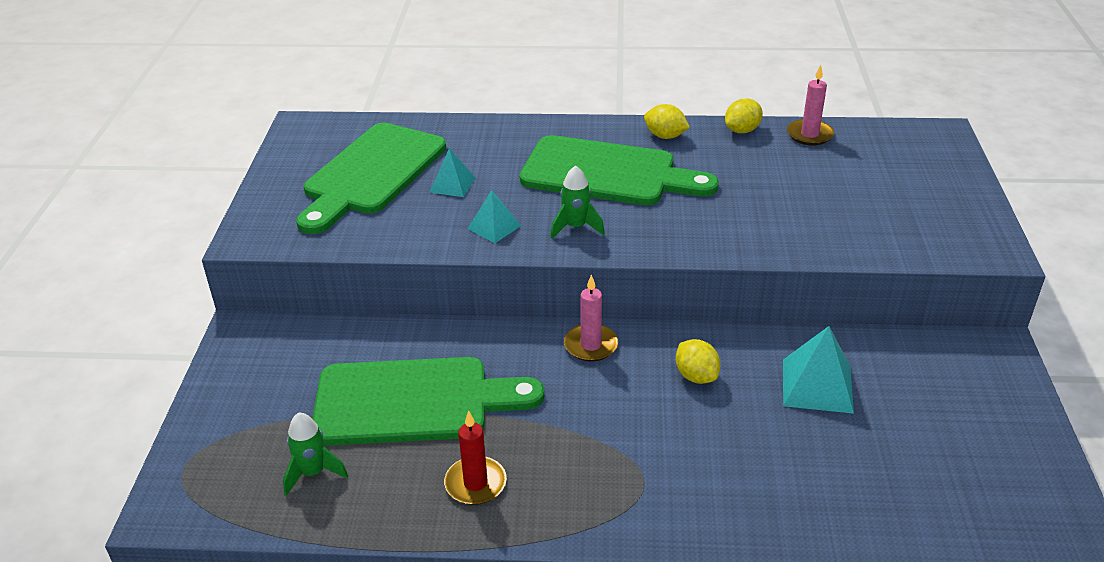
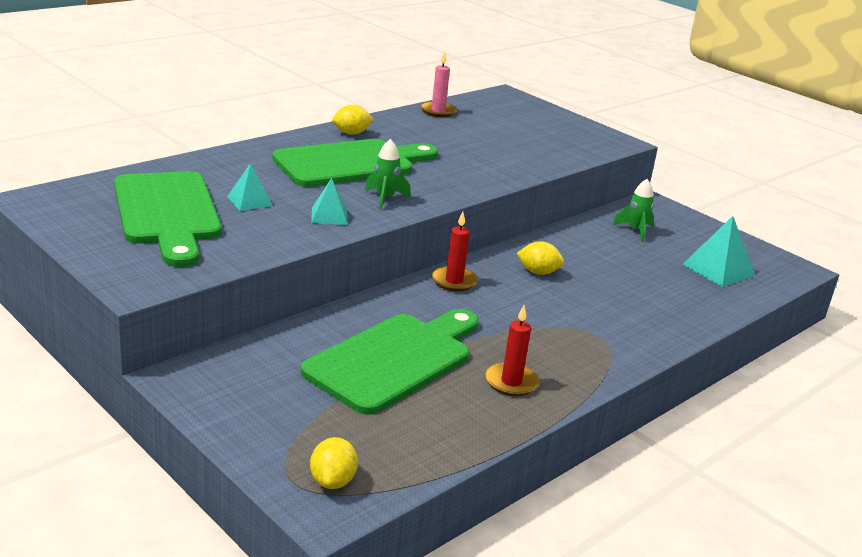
camera: 50 degrees left, 10 degrees down
green rocket [283,413,348,496] -> green rocket moved to [612,179,654,242]
pink candle [564,275,618,362] -> red candle [432,212,478,292]
yellow lemon [725,99,763,133] -> yellow lemon moved to [310,437,358,489]
turquoise pyramid [783,326,854,414] -> turquoise pyramid moved to [682,216,755,287]

